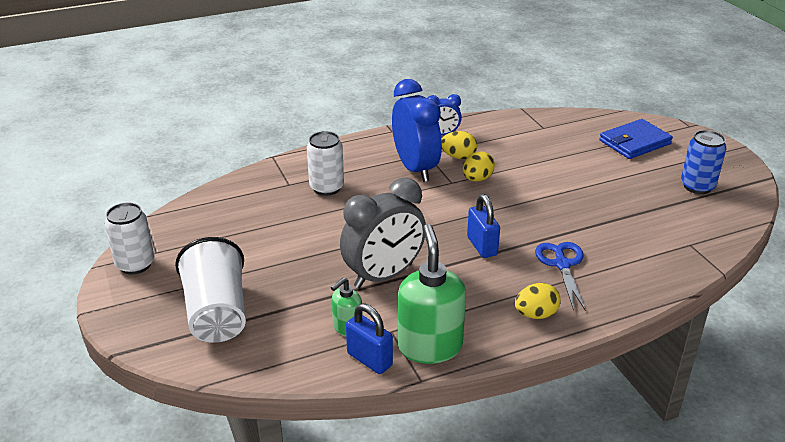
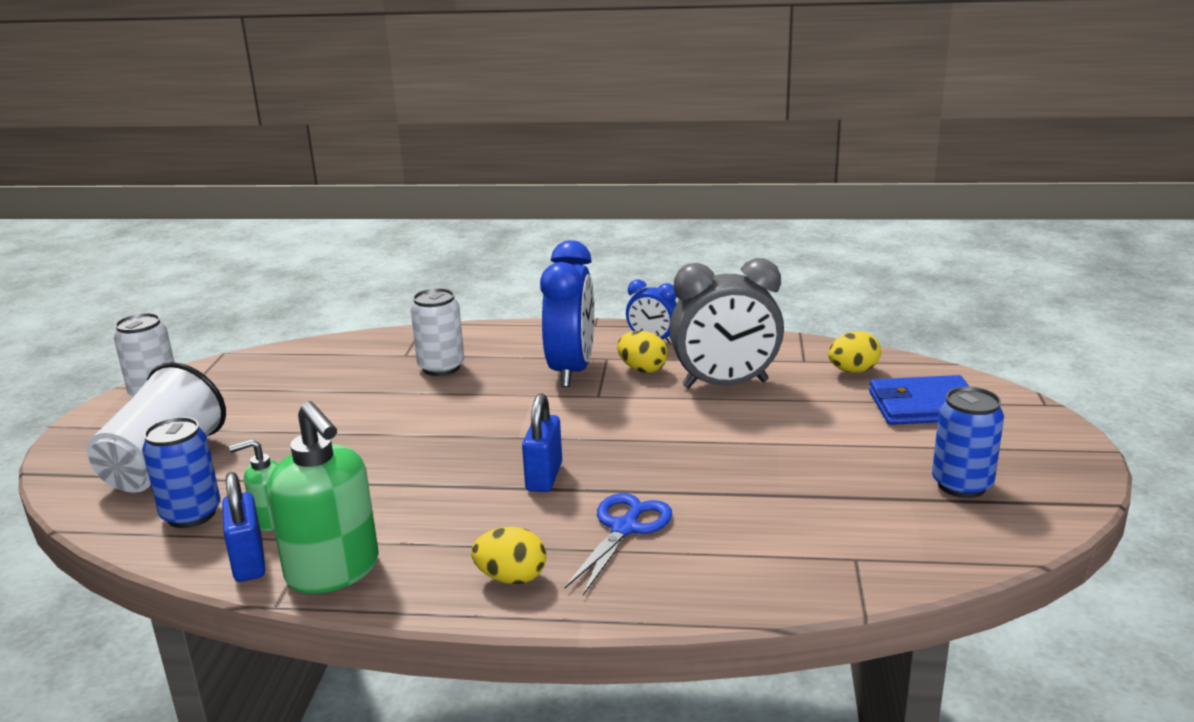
camera: 30 degrees right, 10 degrees down
grey clock [340,177,426,288] -> grey clock moved to [669,258,784,388]
green soap dispenser [398,224,466,364] -> green soap dispenser turned 120 degrees clockwise [267,401,379,594]
yellow egg [463,151,495,181] -> yellow egg moved to [828,331,881,373]
none -> blue can [142,417,221,528]

